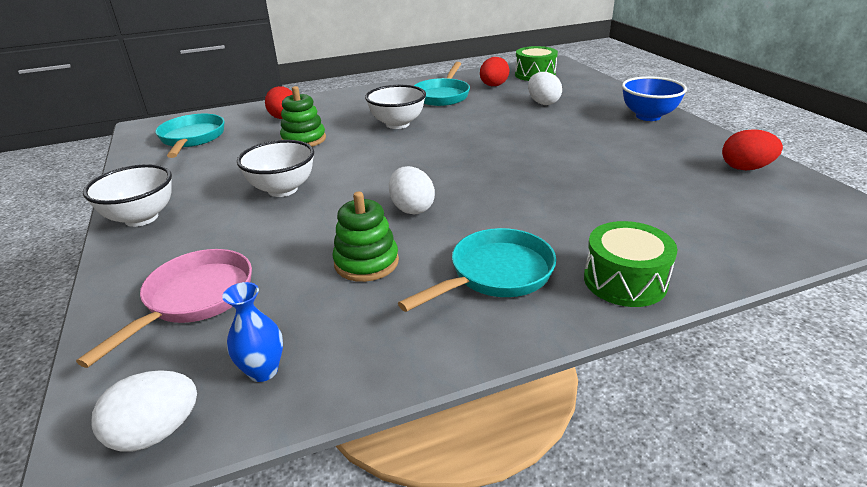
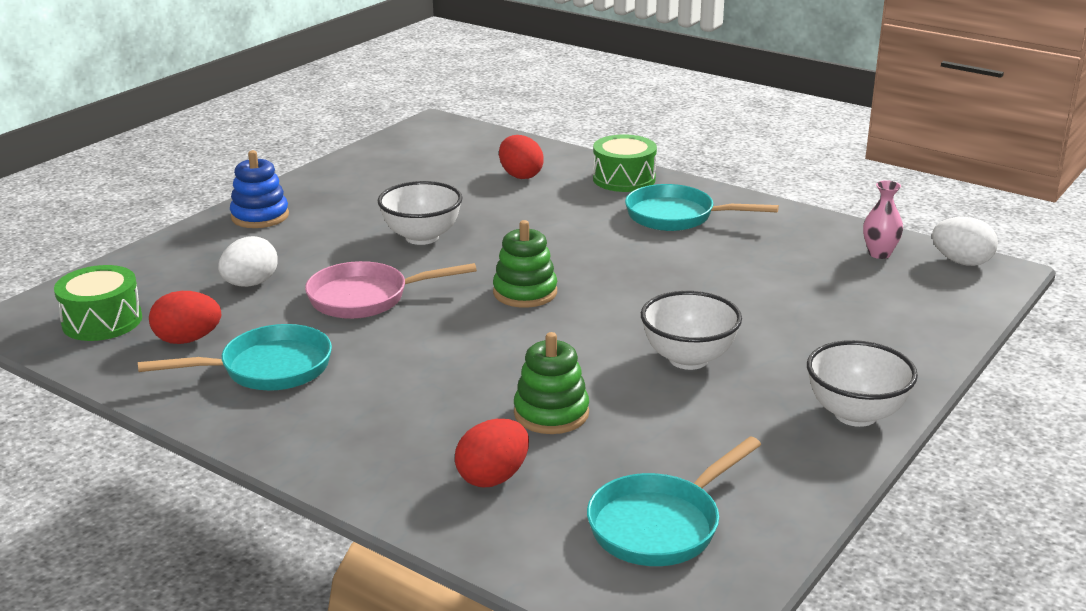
camera: 125 degrees left, 5 degrees down
pink pan [76,249,252,368] -> pink pan moved to [305,261,477,319]
blue vase [222,282,283,382] -> pink vase [863,180,903,259]
green stacking toy [333,192,399,282] -> green stacking toy moved to [493,220,557,308]
white bowl [365,85,426,129] -> white bowl moved to [378,181,462,245]
white egg [389,166,435,215] -> none
blue bowl [622,76,687,121] -> blue stacking toy [230,150,289,228]
red egg [722,129,783,170] -> red egg moved to [499,135,544,179]

